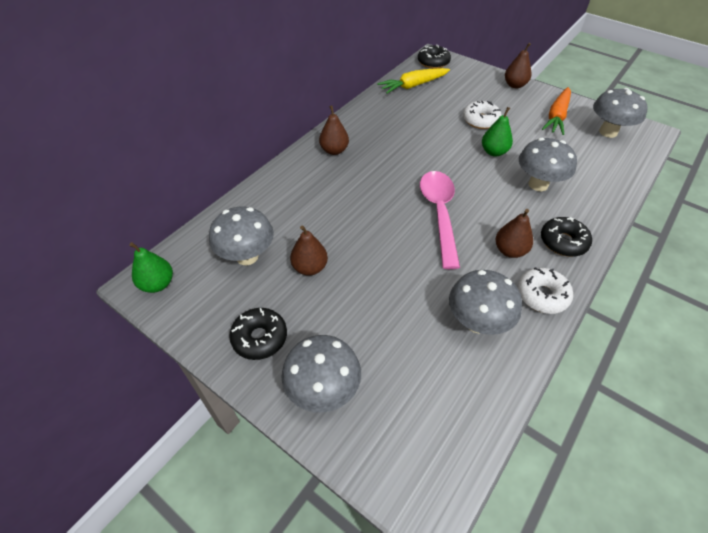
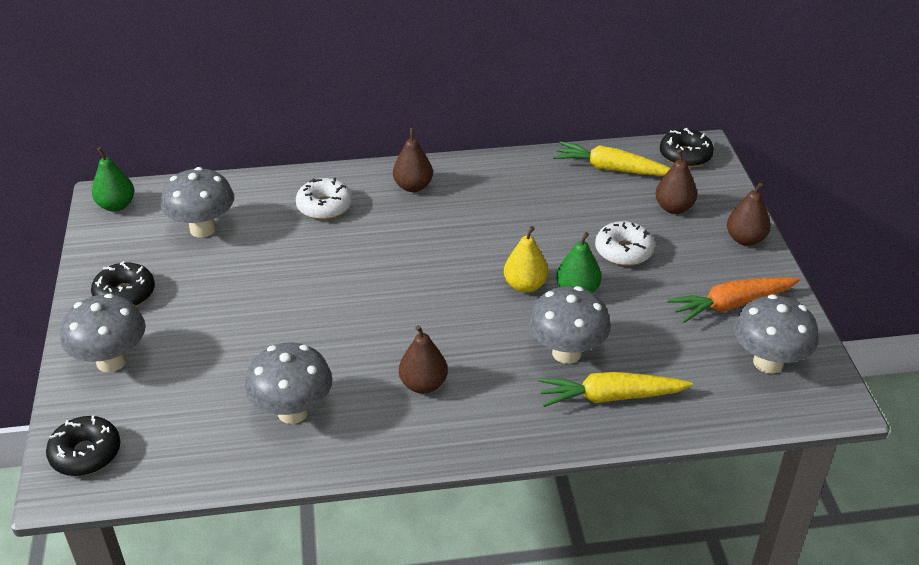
camera: 45 degrees right, 10 degrees down
brown pear [290,225,328,275] -> brown pear moved to [655,150,697,214]
pink spoon [420,171,460,269] -> none
white donut [518,267,573,314] -> white donut moved to [296,177,352,220]
black donut [541,217,592,257] -> black donut moved to [46,415,121,476]
none -> yellow pear [504,226,548,293]
none -> yellow carrot [538,372,693,407]

